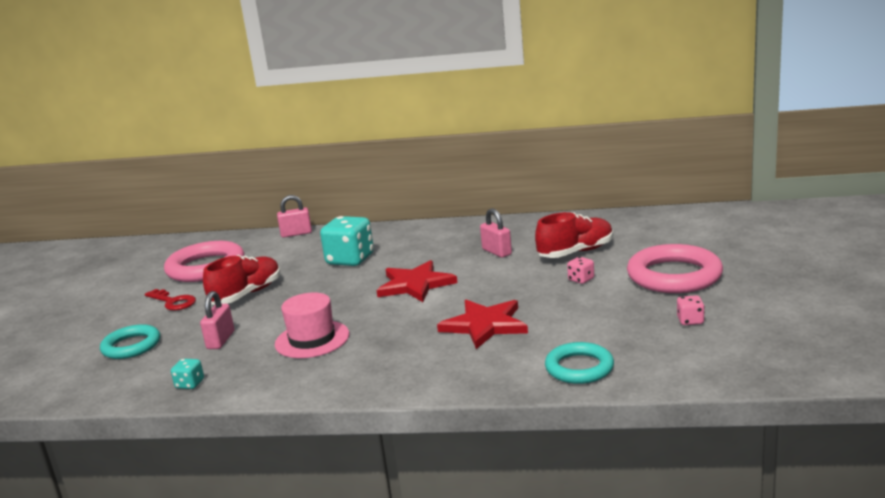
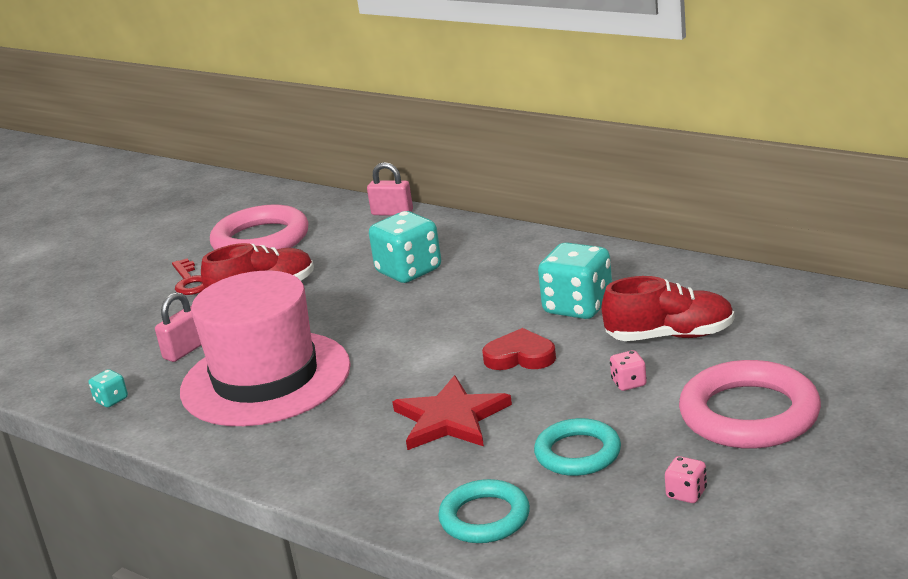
camera: 30 degrees right, 5 degrees up
turquoise ring [100,324,160,359] -> turquoise ring moved to [534,418,621,476]
pink hat [275,292,349,358] -> pink hat [180,271,351,426], size x1.84
red star [376,260,457,302] -> none
pink padlock [480,208,512,258] -> turquoise dice [538,242,612,319]
none -> red heart [482,328,556,370]

